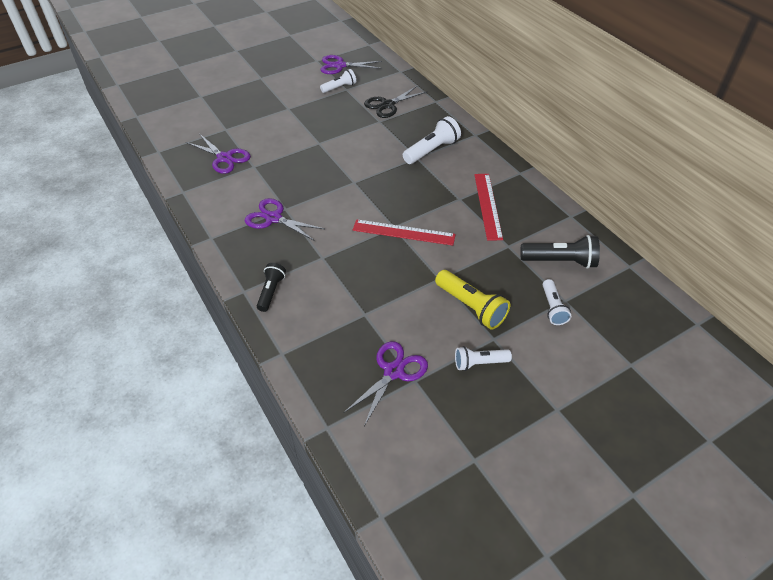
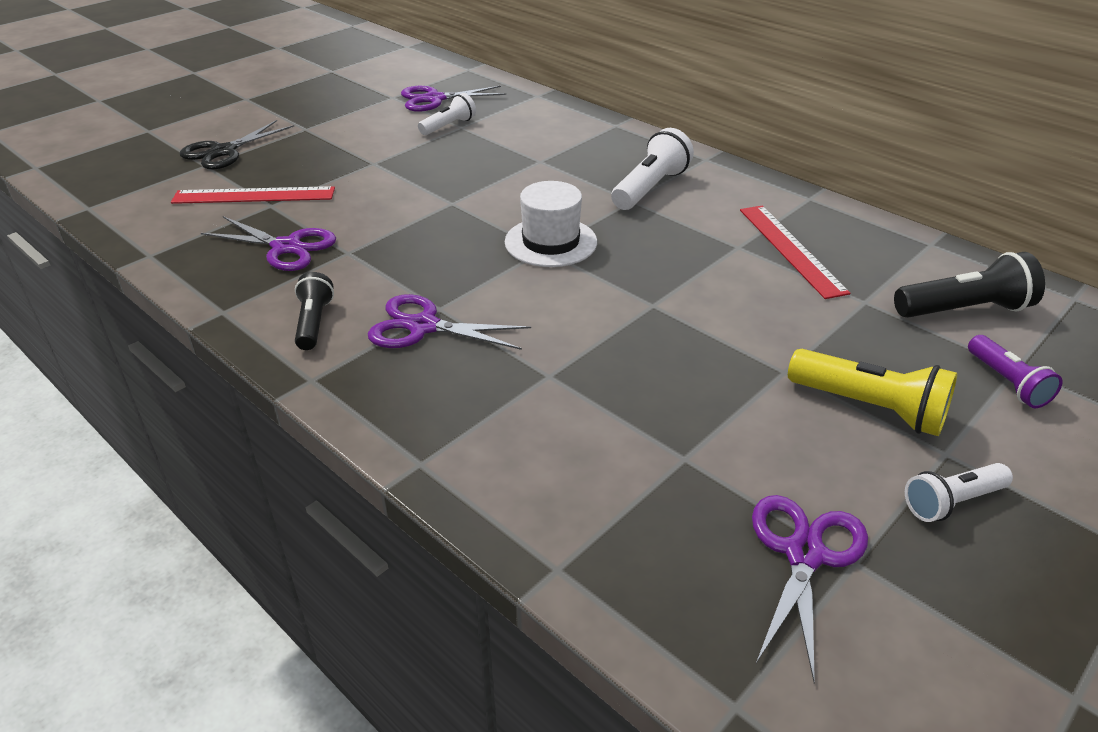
camera: 15 degrees left, 10 degrees down
black flashlight [257,263,286,312] -> black flashlight moved to [295,272,334,350]
red ruler [353,219,456,246] -> red ruler moved to [171,186,335,204]
black scissors [364,85,428,118] -> black scissors moved to [179,120,294,170]
white flashlight [543,279,571,325] -> purple flashlight [968,335,1063,408]
none -> white hat [505,181,597,267]

